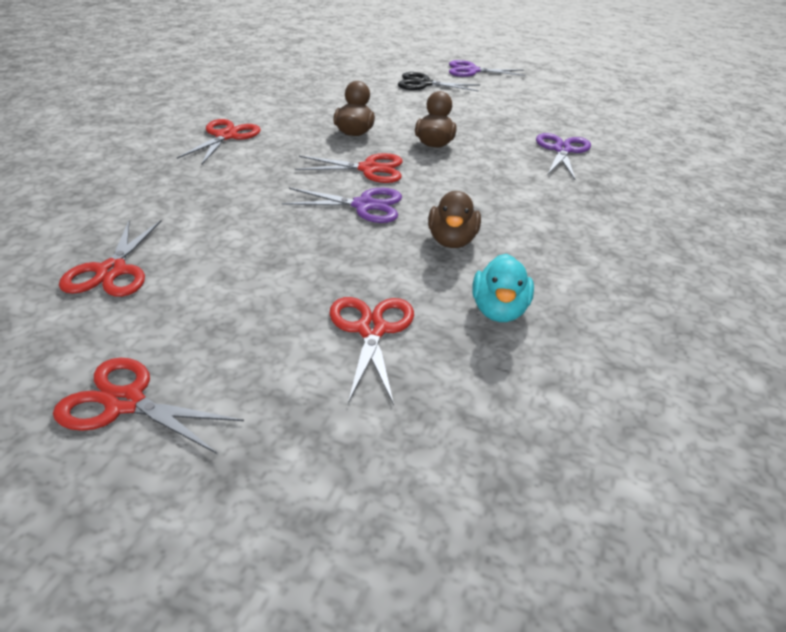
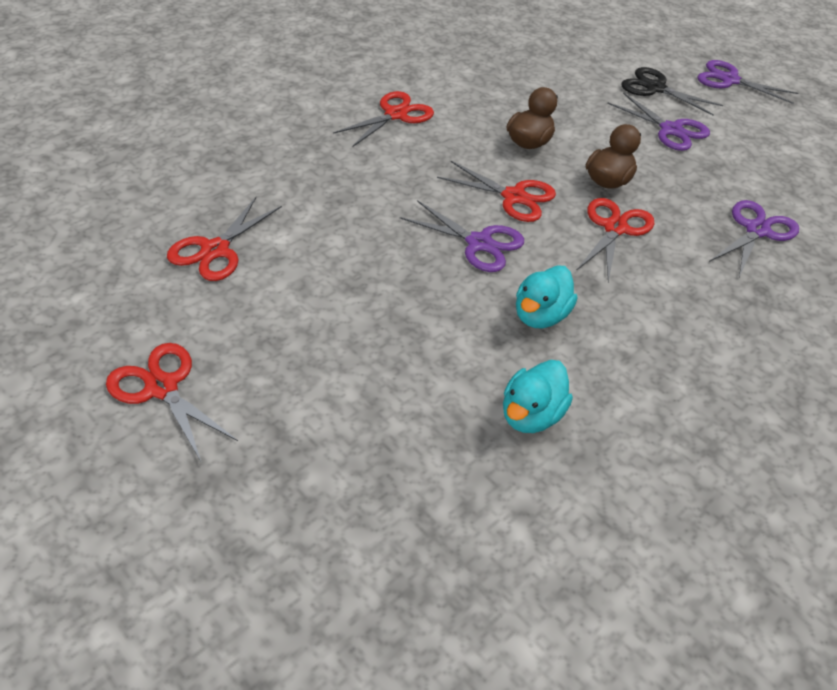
camera: 25 degrees right, 10 degrees up
red scissors [330,297,414,405] -> red scissors moved to [576,198,654,282]
brown duck [428,191,481,248] -> turquoise duck [516,265,577,328]
none -> purple scissors [607,93,710,151]

